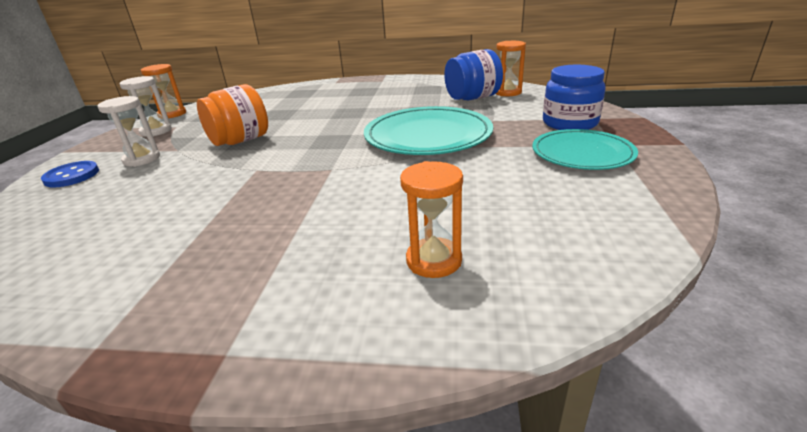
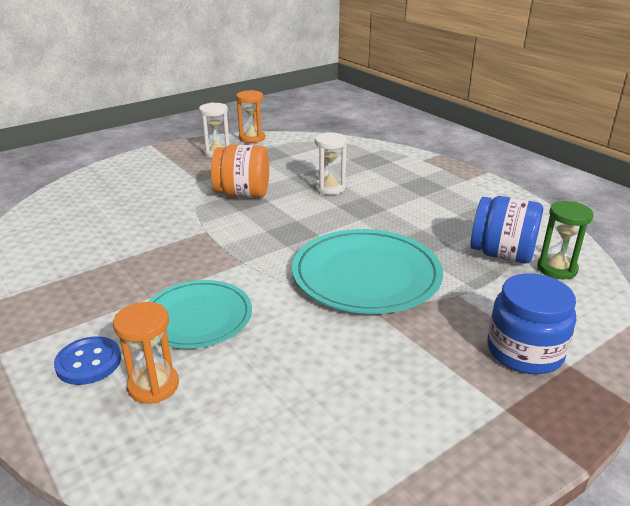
camera: 45 degrees right, 0 degrees up
blue button [41,161,99,188] -> blue button moved to [54,336,121,385]
white hourglass [97,96,160,167] -> white hourglass moved to [315,132,347,195]
orange hourglass [496,41,526,96] -> green hourglass [537,201,593,280]
turquoise plate [532,129,638,170] -> turquoise plate moved to [148,280,252,349]

